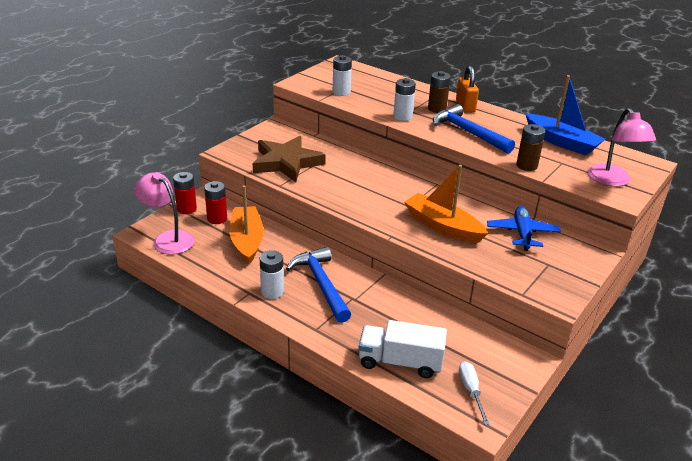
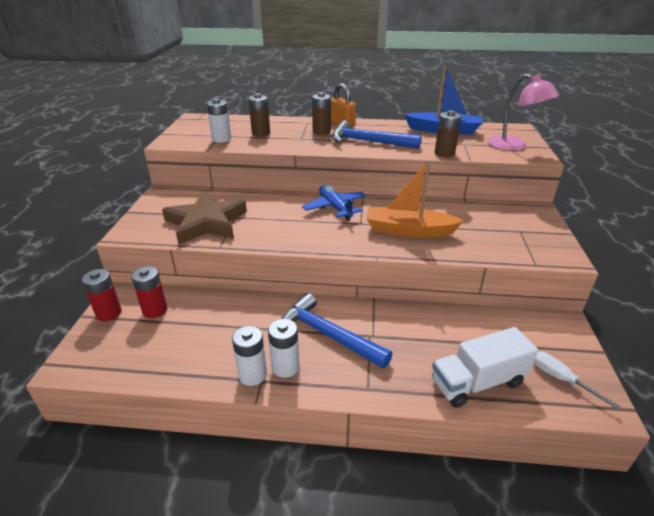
camera: 30 degrees left, 0 degrees up
pink lamp [134,172,194,255] -> none
orange boat [229,185,264,264] -> none
white battery [393,78,416,121] -> white battery moved to [232,326,267,386]
blue plane [487,206,561,251] -> blue plane moved to [302,185,366,221]
none -> brown battery [248,93,270,136]

